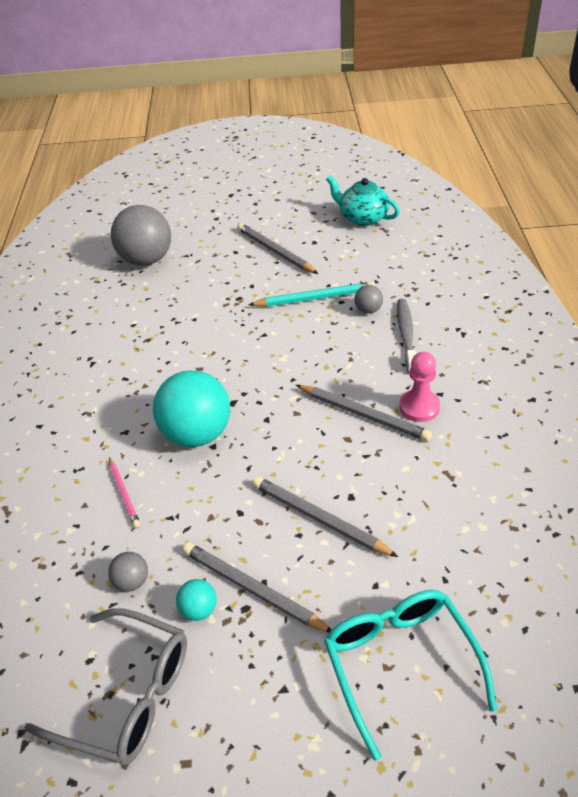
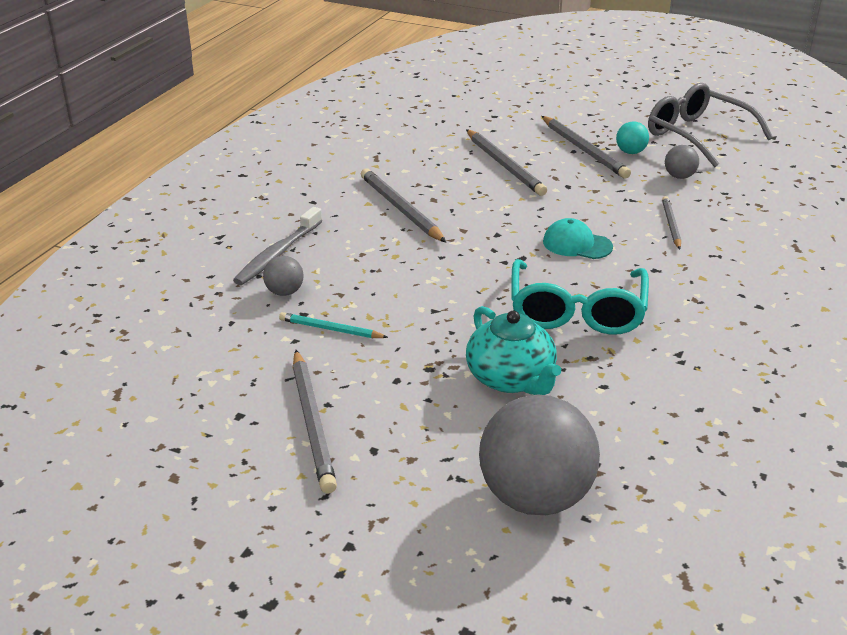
camera: 155 degrees left, 10 degrees down
pink pencil [109,457,140,527] -> grey pencil [662,196,681,249]
turquoise ball [153,370,230,447] -> turquoise cap [543,218,613,259]
turquoise pencil [248,282,375,307] -> turquoise pencil [279,312,388,338], size x0.60
turquoise glasses [324,590,497,760] -> turquoise glasses moved to [511,259,649,335]
turquoise teapot [326,176,400,226] -> turquoise teapot moved to [466,306,561,395]
pink pawn [399,352,440,422] -> none

